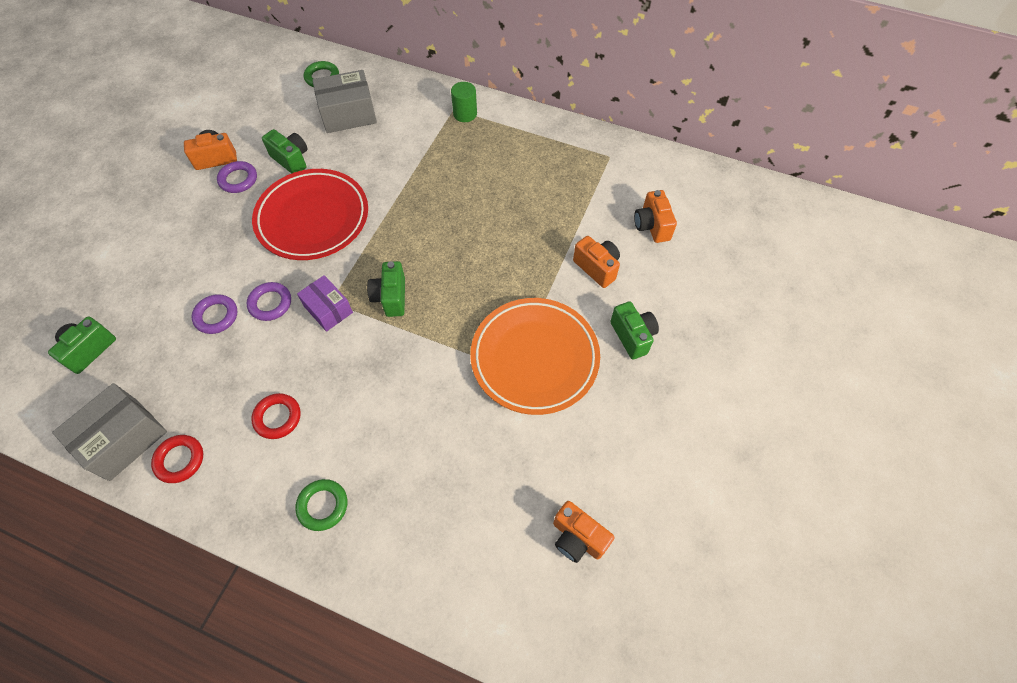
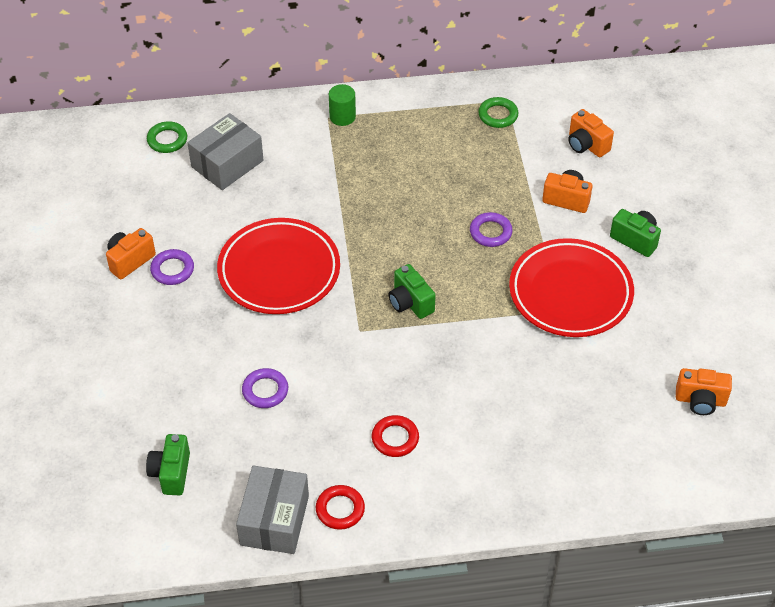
camera: 30 degrees left, 10 degrees down
purple ring [247,282,291,321] -> purple ring moved to [470,212,513,247]
green camera [262,129,308,174] -> none
green ring [295,479,347,531] -> green ring moved to [478,97,518,128]
purple box [297,275,353,332] -> none
orange plate [470,298,600,415] -> red plate [509,238,634,337]

